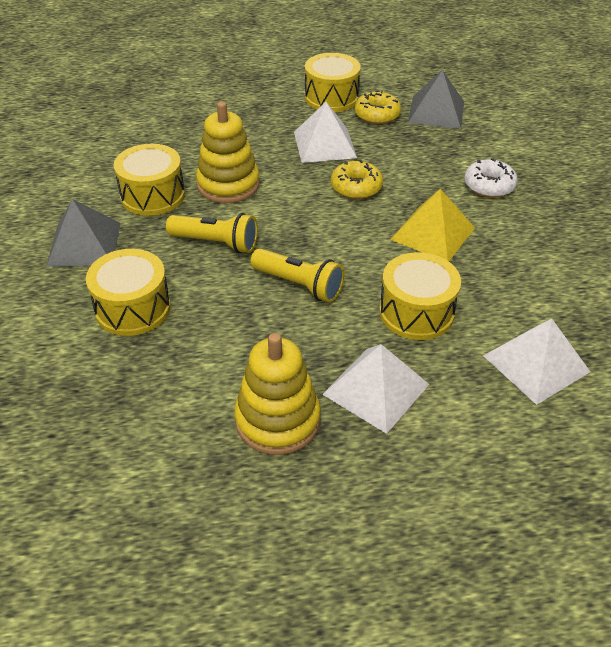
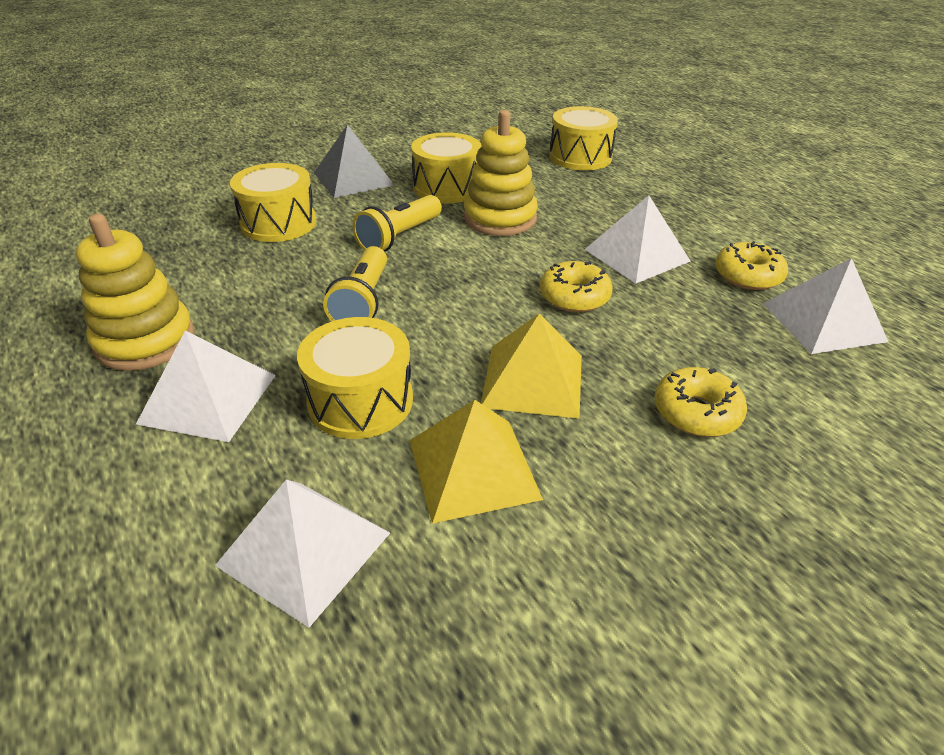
camera: 65 degrees right, 5 degrees down
yellow flashlight [166,213,258,253] -> yellow flashlight turned 45 degrees clockwise [353,195,442,252]
yellow drum [305,53,361,112] -> yellow drum moved to [549,106,618,170]
grey pyramid [408,70,464,129] -> white pyramid [763,258,888,354]
white donut [464,158,518,198] -> yellow donut [655,367,747,437]
none -> yellow pyramid [410,400,543,524]

